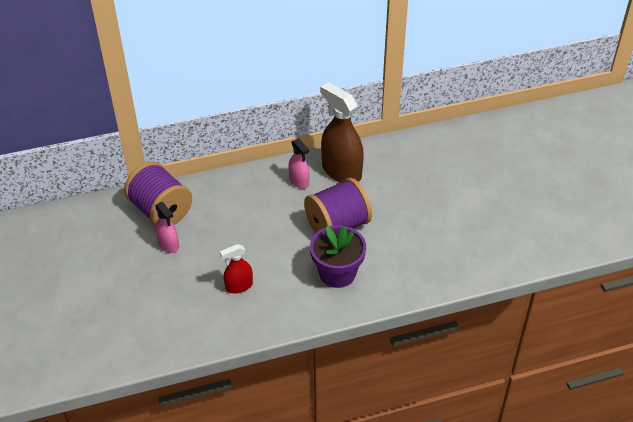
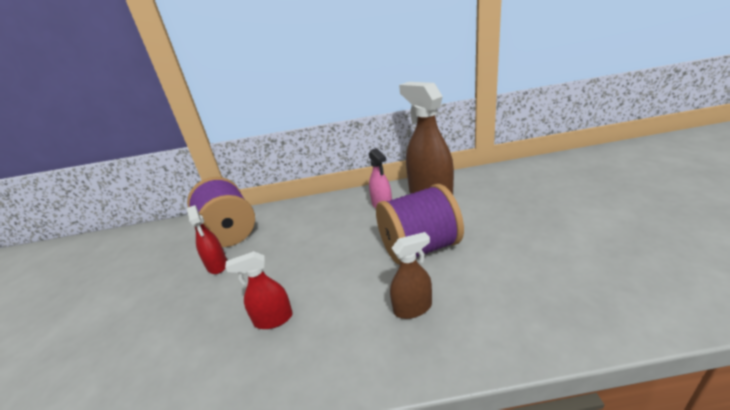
camera: 15 degrees right, 15 degrees down
pink spray bottle [155,202,179,253] -> red spray bottle [187,205,227,274]
purple flower pot [310,225,366,288] -> brown spray bottle [390,232,432,319]

